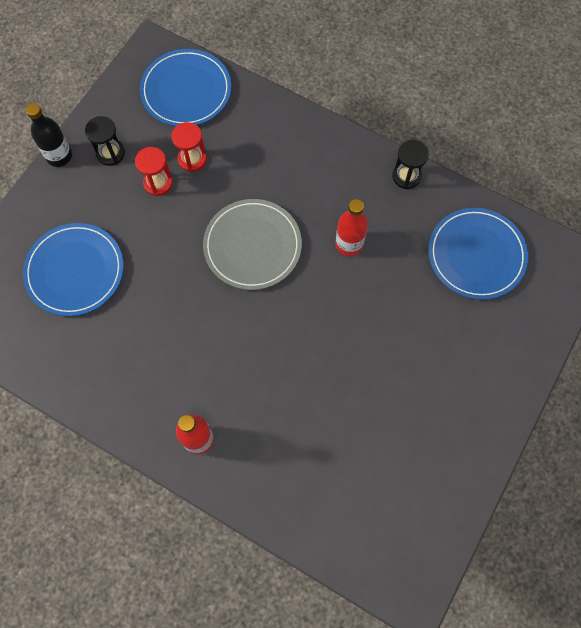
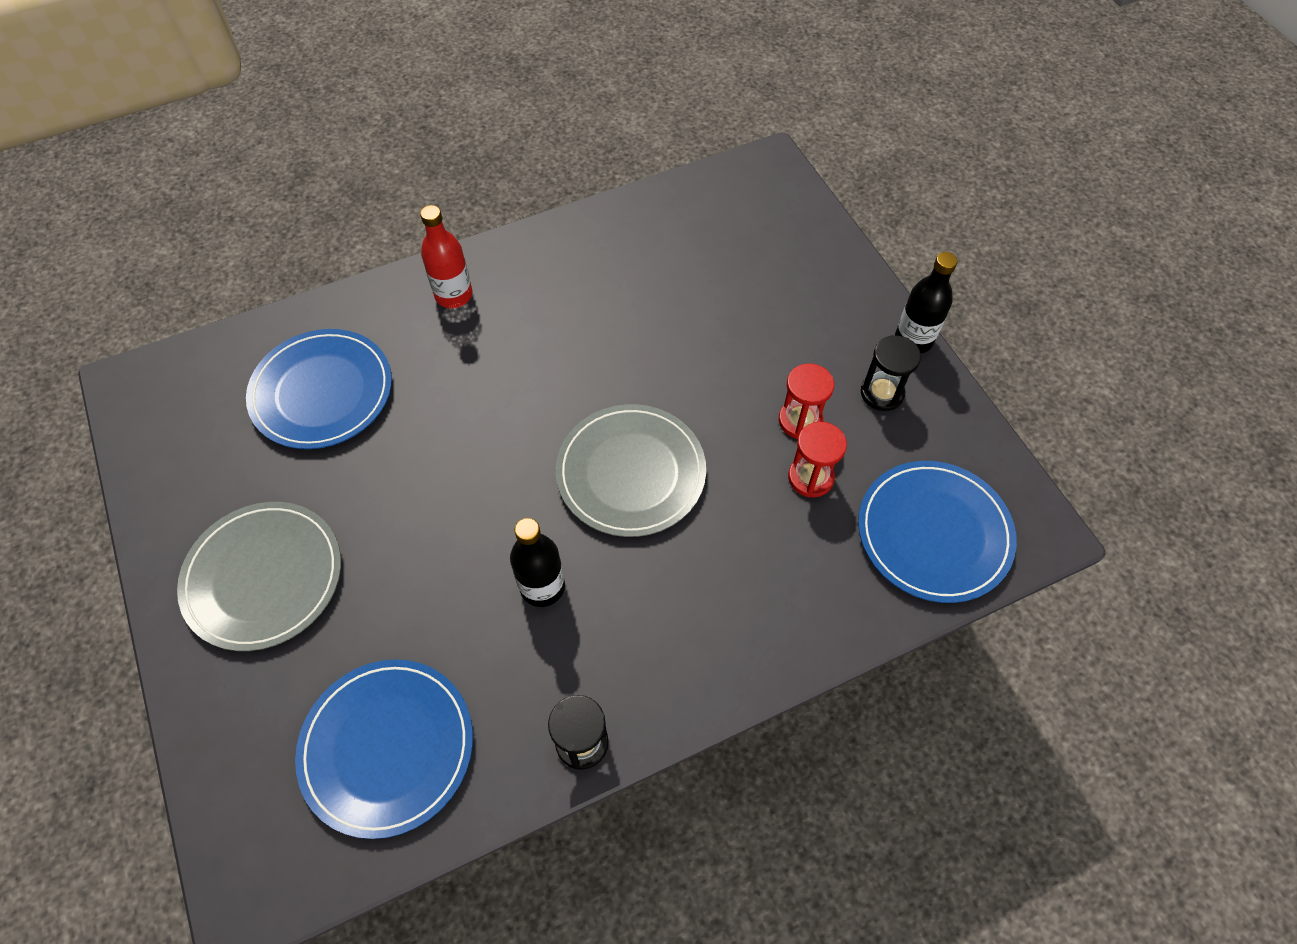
camera: 125 degrees right, 10 degrees down
blue plate [23,223,124,316] -> blue plate moved to [246,329,392,449]
red bottle [335,199,368,256] -> black bottle [510,518,565,607]
none -> grey plate [177,502,341,651]

